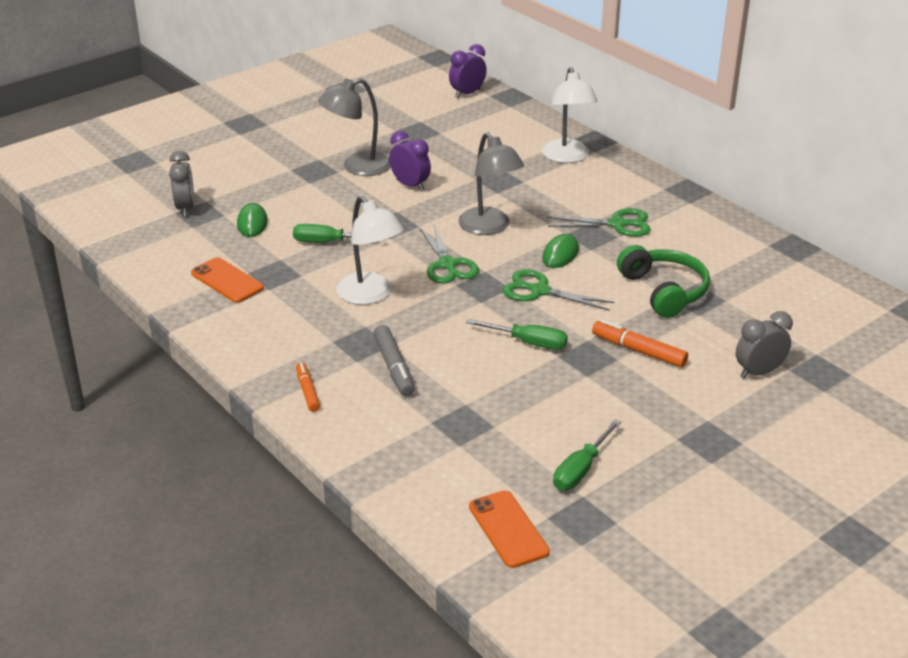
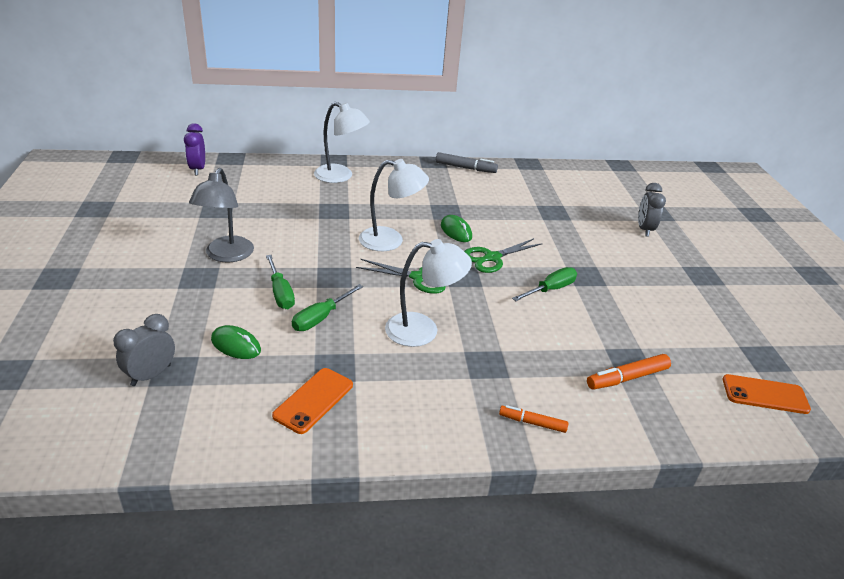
camera: 60 degrees left, 0 degrees up
grey clock [169,151,194,217] -> grey clock turned 75 degrees counterclockwise [113,314,175,386]
orange phone [191,257,264,303] -> orange phone turned 45 degrees counterclockwise [272,368,353,434]
grey marker [373,325,415,396] -> grey marker moved to [436,152,498,173]
purple clock [389,131,431,191] -> none
grey lamp [458,132,524,235] -> white lamp [359,159,429,251]
green scissors [547,208,651,237] -> none
green screwdriver [553,419,621,491] -> green screwdriver moved to [266,255,295,309]
orange marker [592,320,688,368] -> orange marker moved to [587,354,671,390]
green headphones [617,245,710,318] -> none

